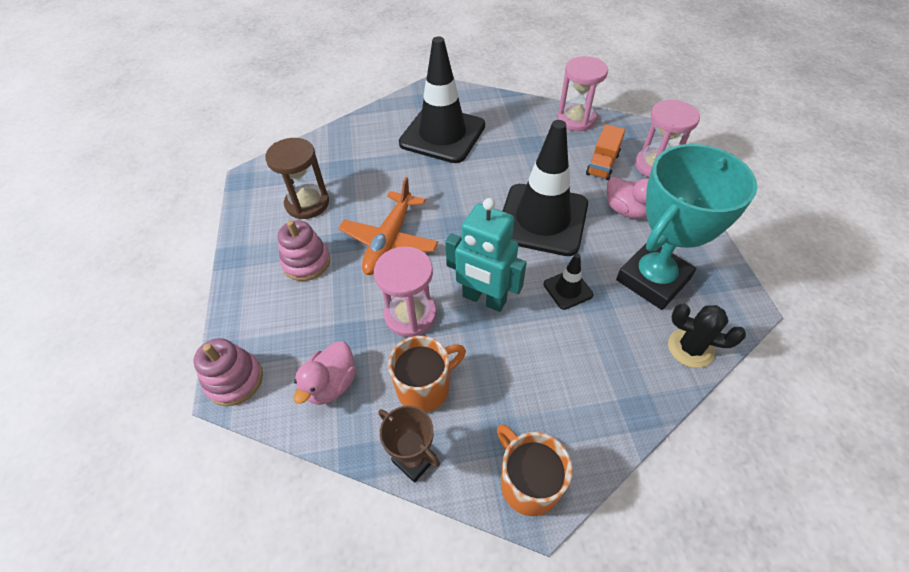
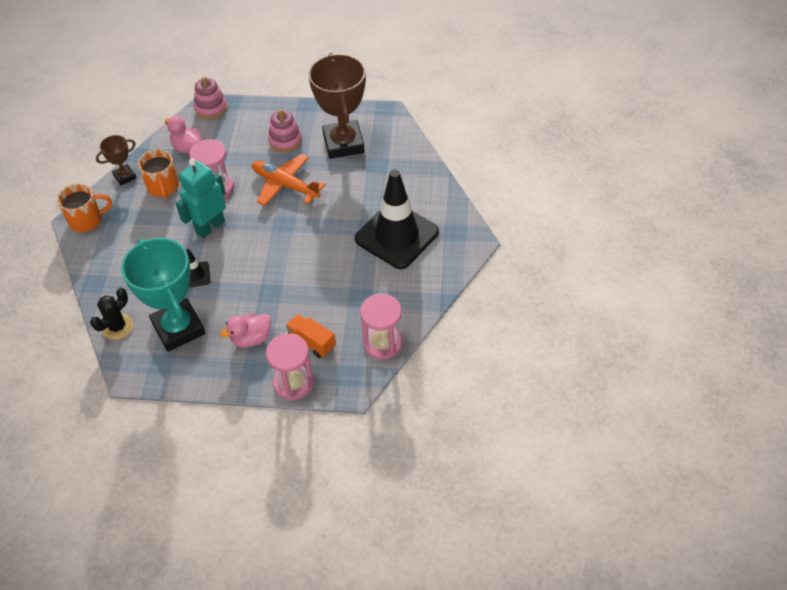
camera: 105 degrees right, 0 degrees up
brown hourglass [265,138,329,219] -> brown trophy [308,53,366,159]
black traffic cone [503,120,588,256] -> none

